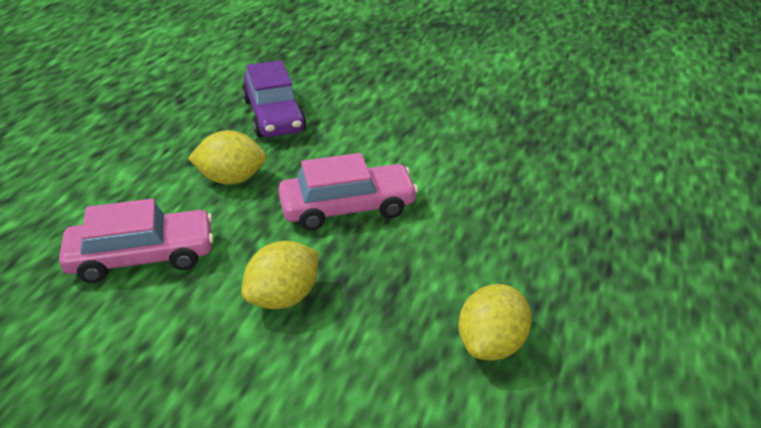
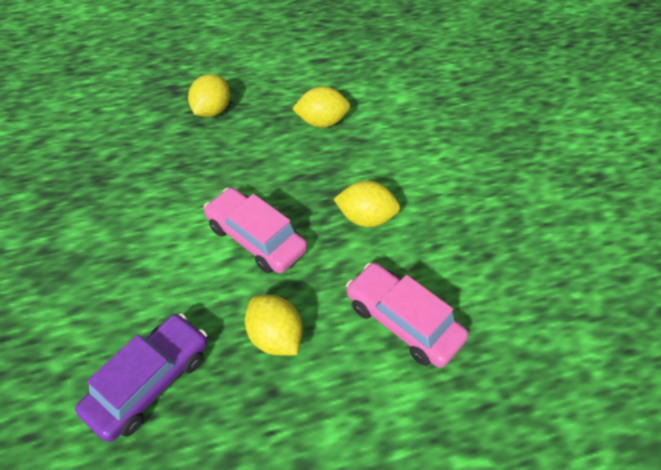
camera: 125 degrees left, 15 degrees up
none -> yellow lemon [188,74,230,117]

